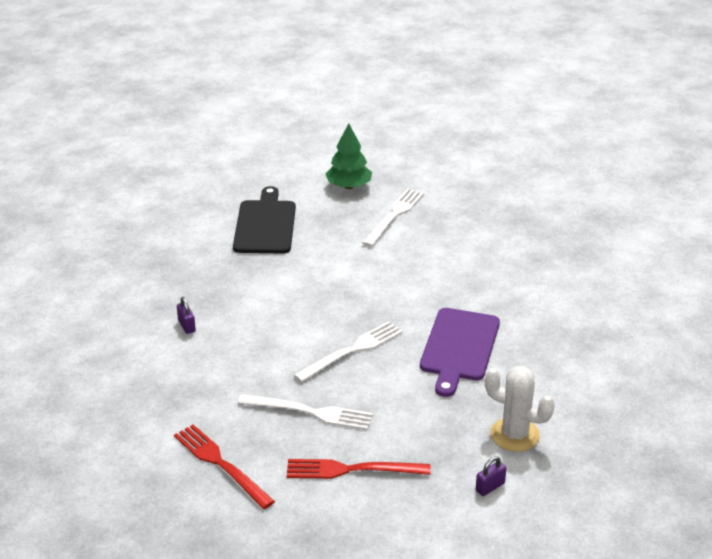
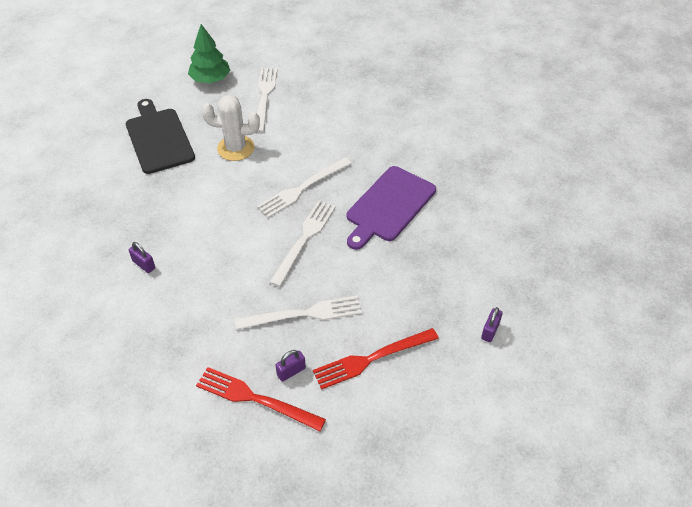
camera: 25 degrees left, 15 degrees up
purple cutting board [420,308,500,397] -> purple cutting board turned 45 degrees clockwise [347,166,436,250]
white cactus [485,366,555,452] -> white cactus moved to [201,94,260,161]
none -> white fork [257,157,352,218]
none -> purple padlock [275,350,306,382]

